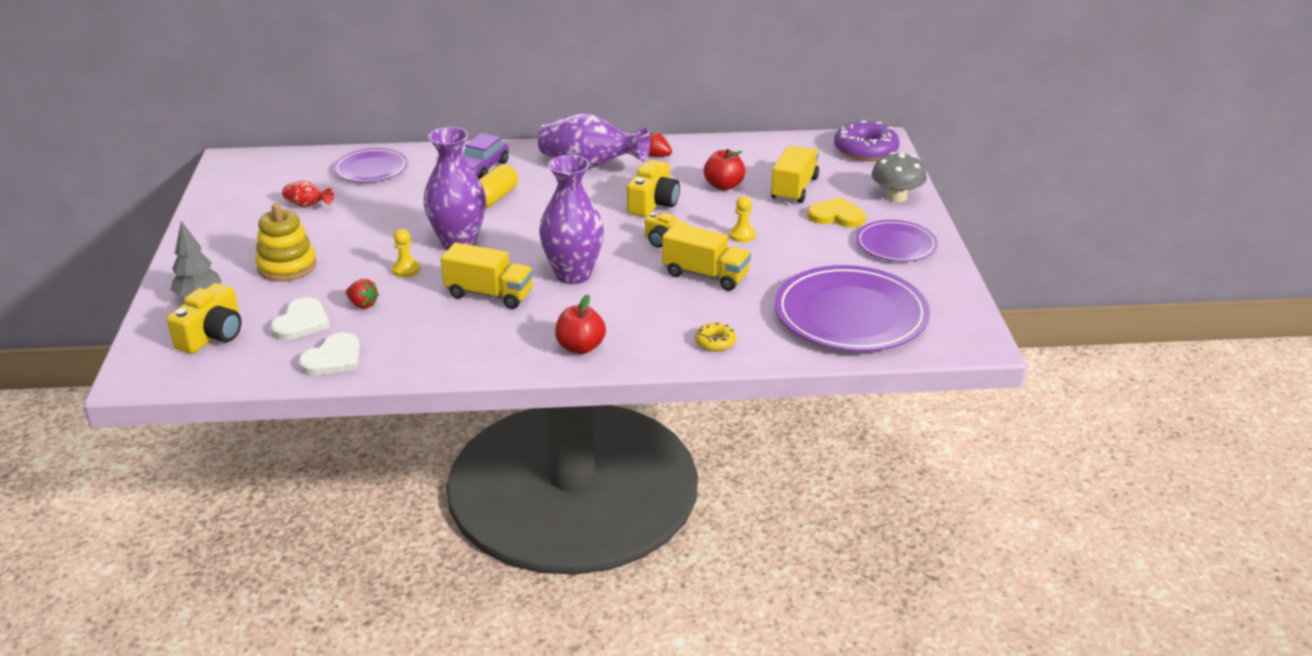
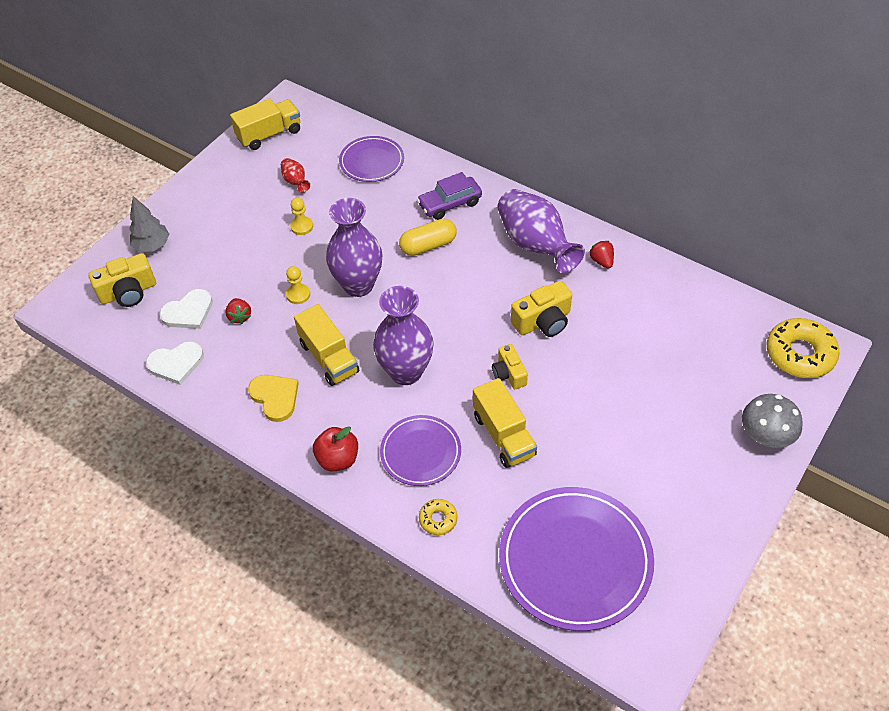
camera: 40 degrees right, 20 degrees up
yellow stacking toy [255,203,317,282] -> none
red apple [704,149,746,190] -> none
yellow pawn [729,196,756,242] -> yellow pawn moved to [290,198,313,235]
yellow truck [771,146,819,203] -> yellow truck moved to [230,99,300,150]
yellow heart [807,197,866,227] -> yellow heart moved to [248,375,299,422]
purple donut [834,121,900,161] -> yellow donut [767,318,840,378]
purple plate [856,220,938,262] -> purple plate moved to [380,415,461,486]

